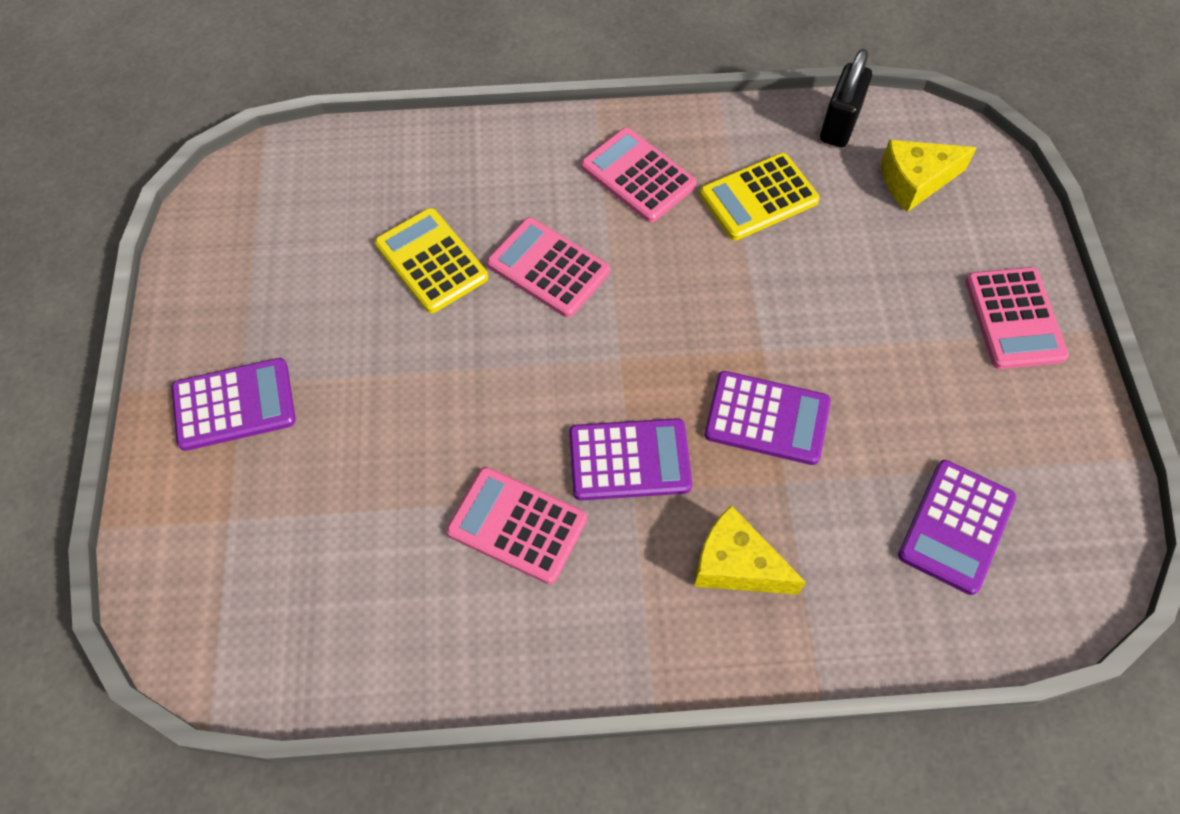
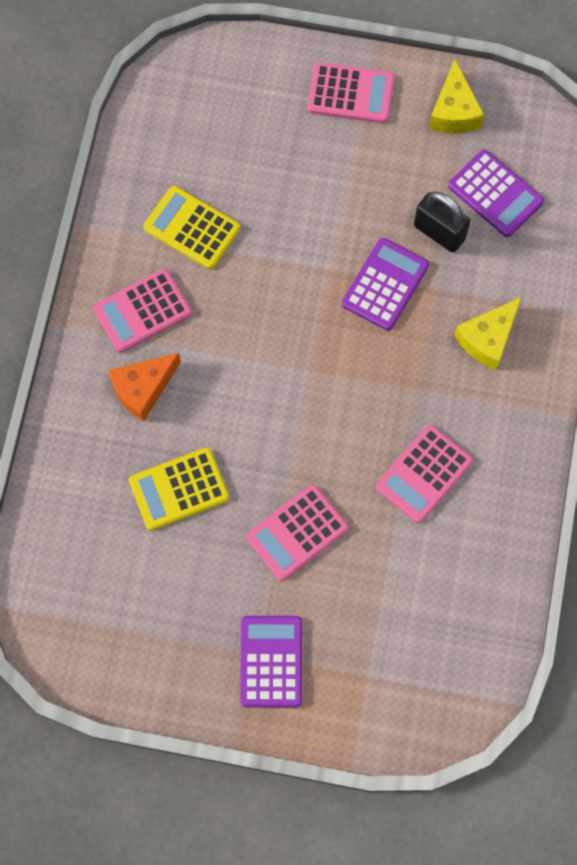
camera: 75 degrees left, 10 degrees up
pink calculator [487,217,610,318] -> pink calculator moved to [246,484,348,581]
purple calculator [569,418,692,500] -> none
yellow calculator [700,153,820,240] -> yellow calculator turned 135 degrees clockwise [143,186,240,269]
black padlock [820,49,872,148] -> black padlock moved to [414,191,470,252]
yellow cheese [881,140,977,212] -> yellow cheese moved to [429,59,484,133]
none -> orange cheese [108,353,181,422]

